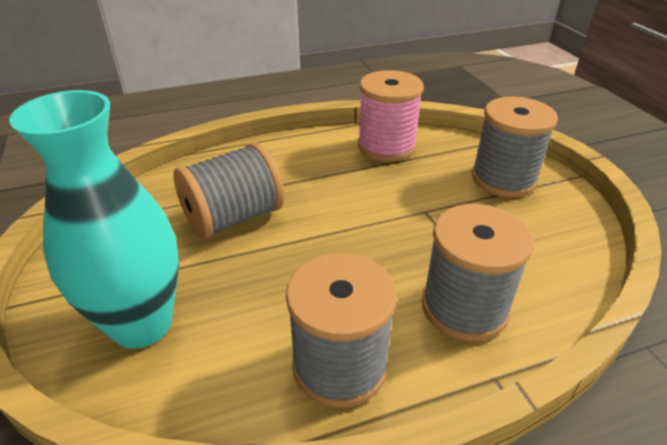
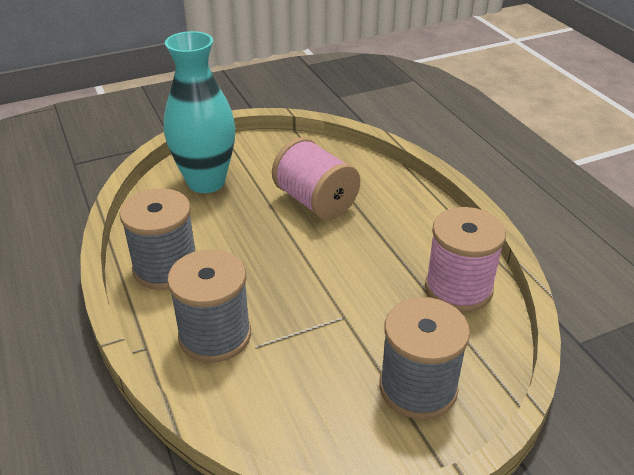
camera: 85 degrees right, 0 degrees up
grey spool [173,142,284,239] -> pink spool [272,137,360,220]

